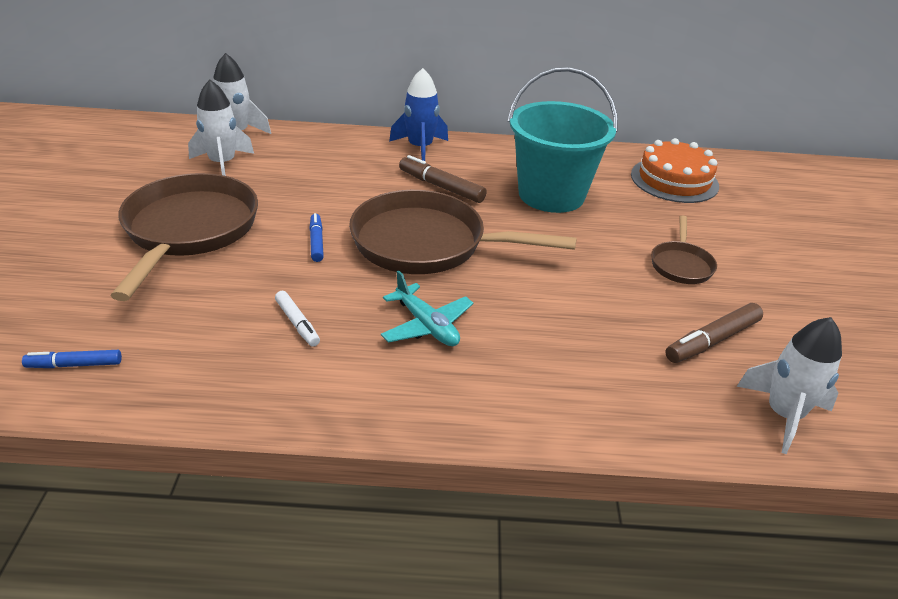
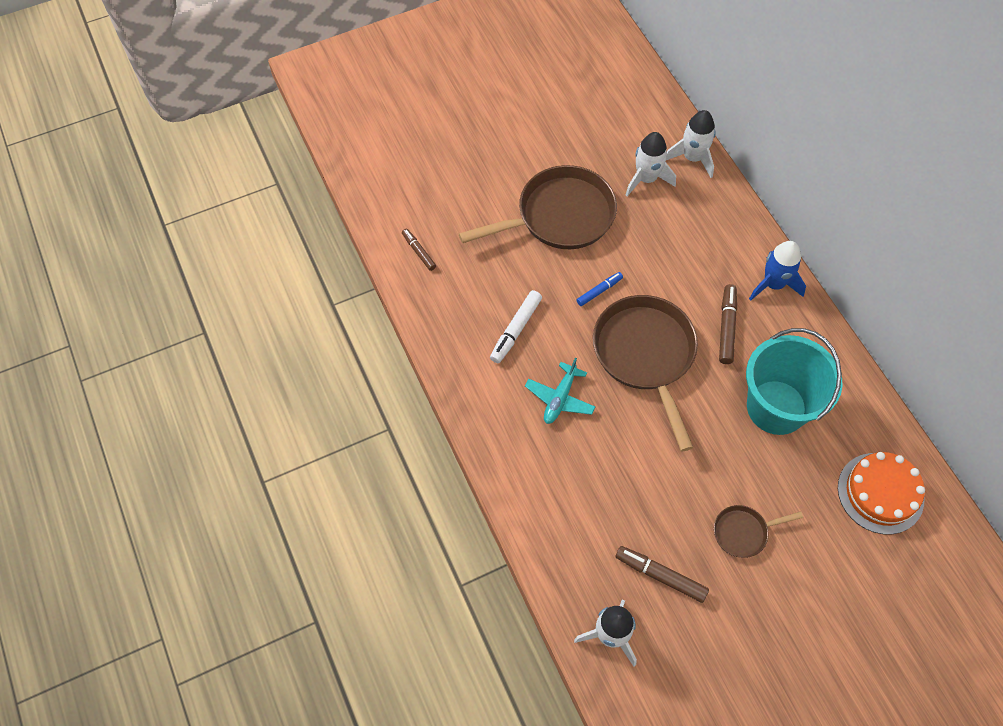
camera: 65 degrees right, 25 degrees up
blue marker [22,350,122,368] -> brown marker [402,229,436,271]
white marker [275,291,320,347] -> white marker [490,290,542,363], size x1.55

